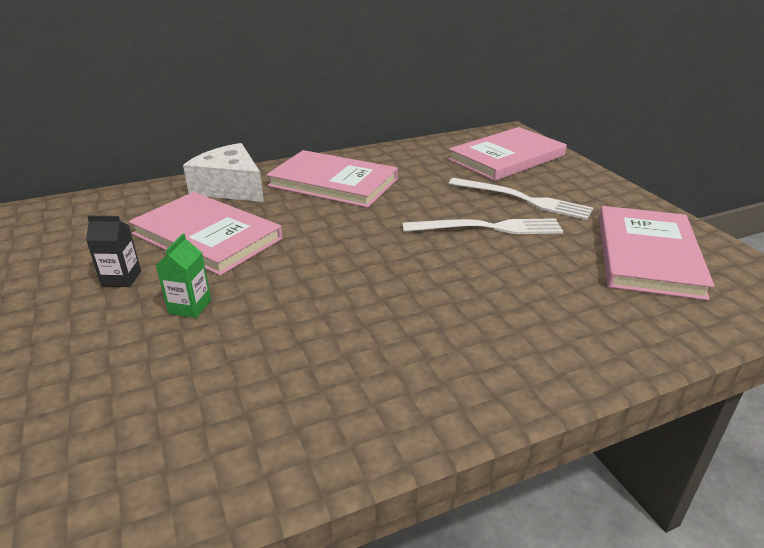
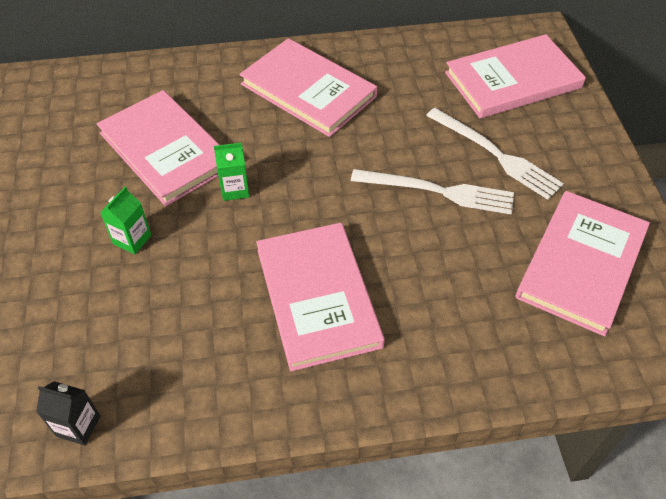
camera: 15 degrees right, 20 degrees up
black carton [86,216,141,287] -> black carton moved to [36,381,100,445]
white cheese [183,143,264,202] -> none
none -> green carton [214,143,249,201]
none -> pink book [256,223,385,371]

